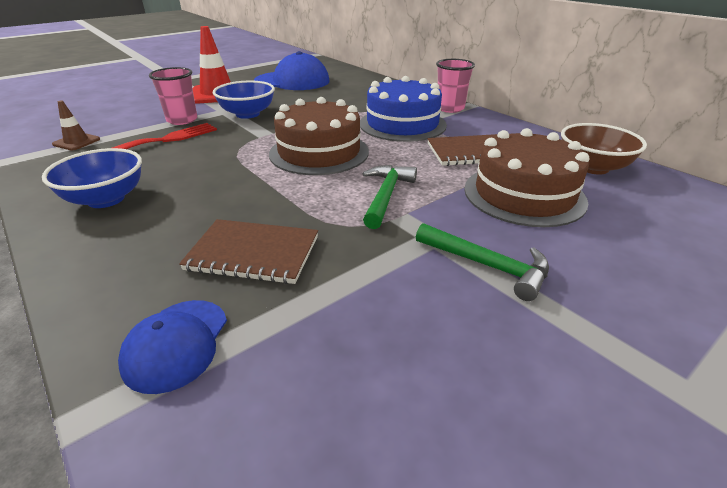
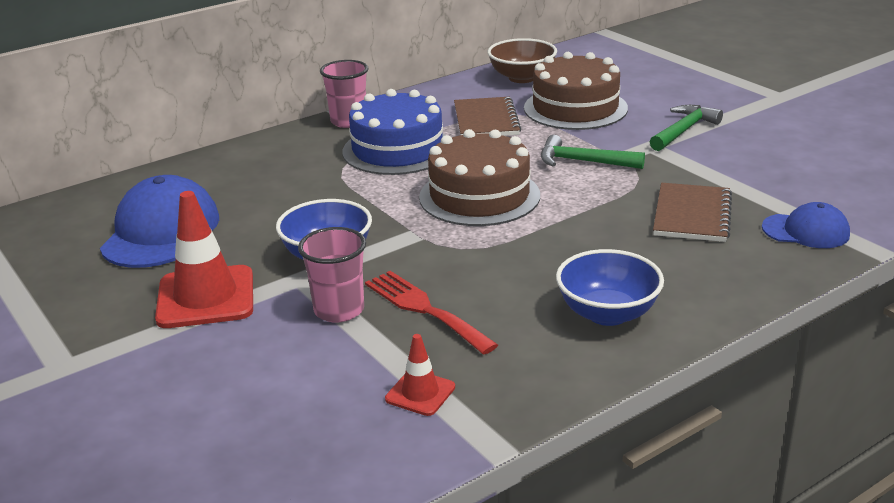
camera: 85 degrees left, 5 degrees down
brown traffic cone [52,100,100,150] -> red traffic cone [385,334,455,416]

